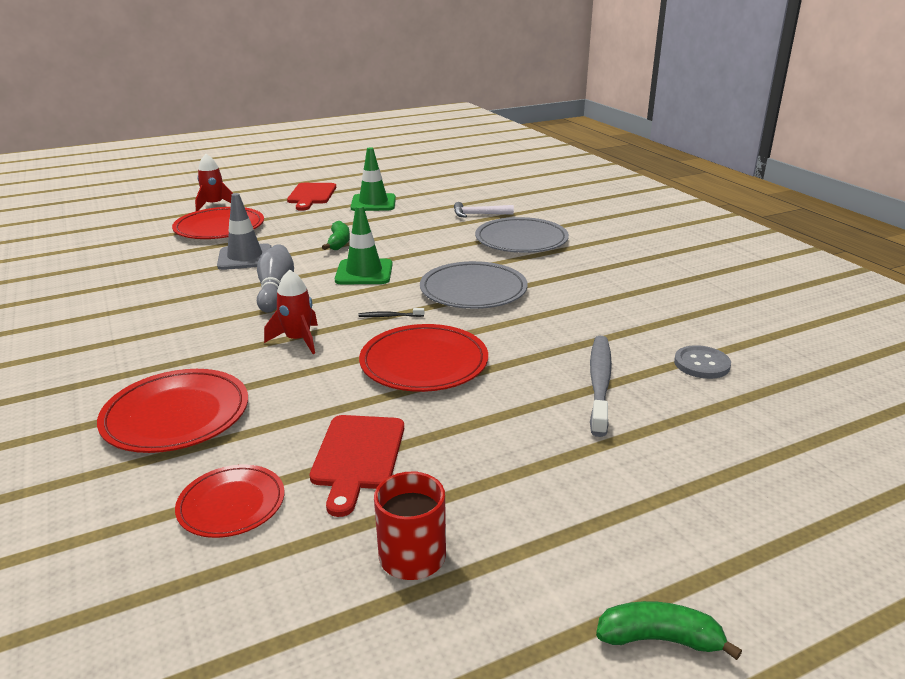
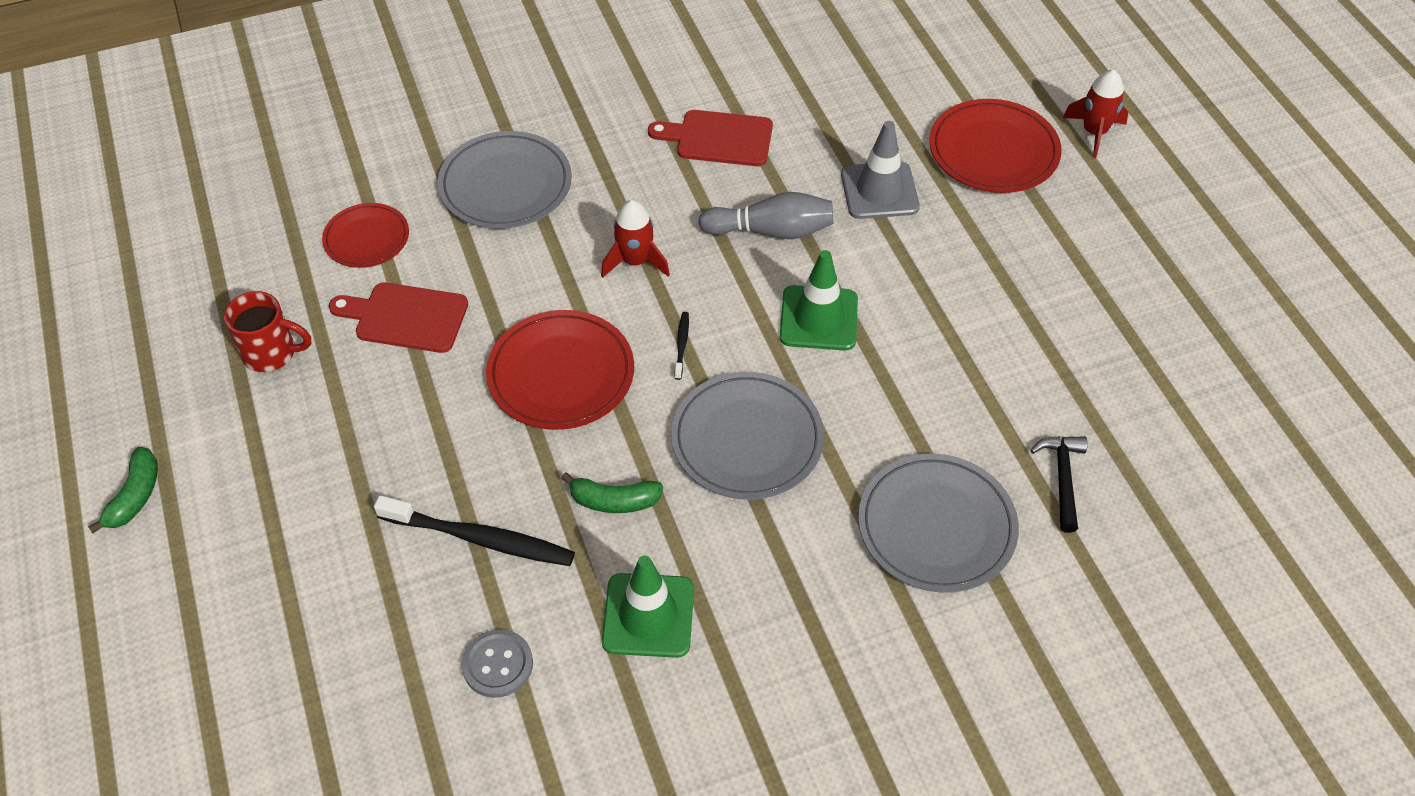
camera: 95 degrees right, 25 degrees up
red plate [97,369,248,453] -> grey plate [438,131,572,229]
red cutting board [287,183,336,211] -> red cutting board moved to [648,110,773,166]
green banana [322,221,350,250] -> green banana moved to [561,472,663,513]
green traffic cone [351,147,396,211] -> green traffic cone moved to [602,555,694,658]
white hammer [454,202,514,218] -> black hammer [1030,436,1088,533]
grey toothbrush [590,336,612,437] -> black toothbrush [374,495,575,566]

